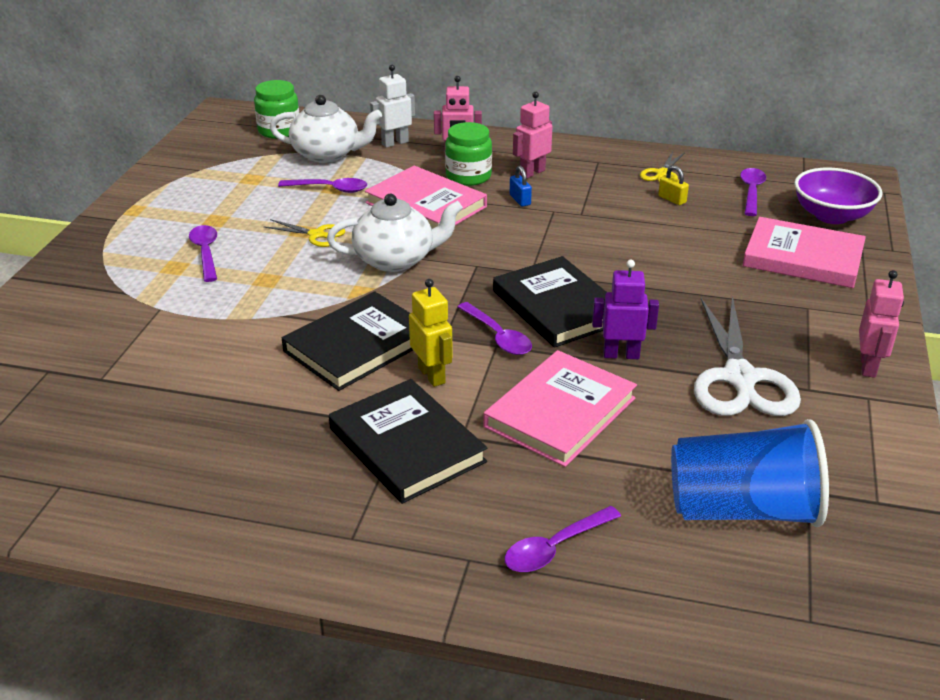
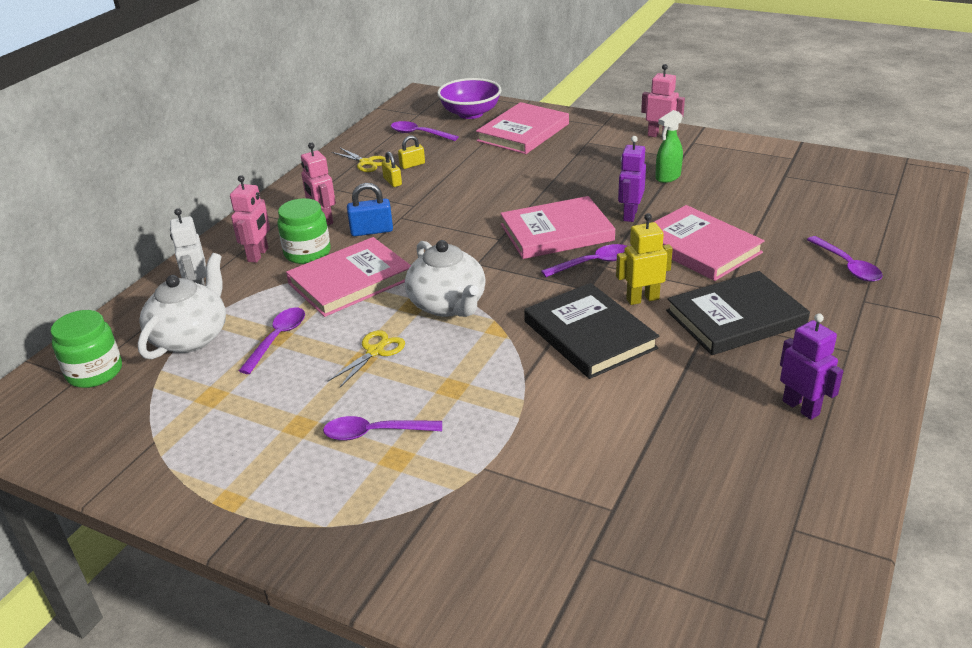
camera: 75 degrees left, 0 degrees up
white teapot [327,194,463,272] -> white teapot turned 150 degrees clockwise [405,240,486,317]
black book [493,256,607,348] -> pink book [500,196,615,259]
blue padlock [510,166,532,207] -> blue padlock [347,183,393,236], size x1.51
blue cup [671,419,829,527] -> none
white scissors [694,296,801,416] -> green spray bottle [655,110,683,183]
none -> yellow padlock [382,151,402,187]
none -> purple robot [780,314,843,420]

